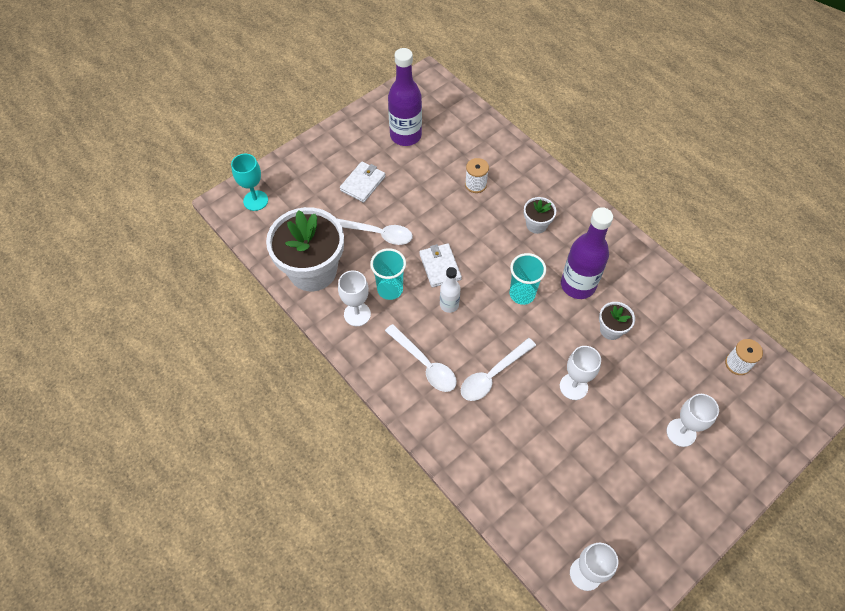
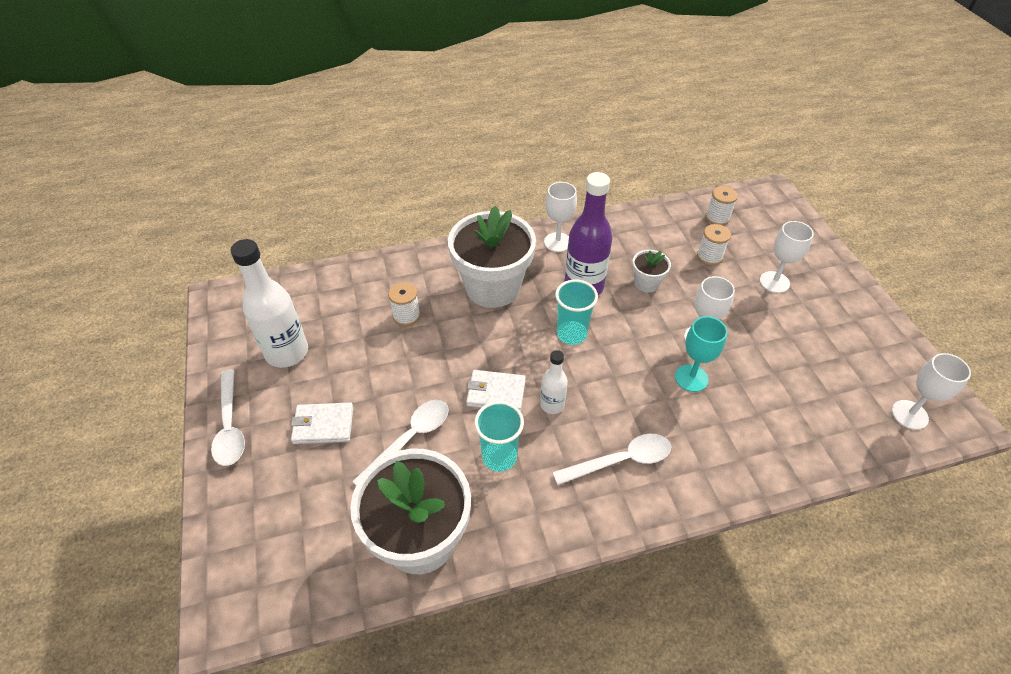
camera: 65 degrees left, 10 degrees down
turquoise goblet [231,154,268,211] -> turquoise goblet moved to [675,316,727,392]
white goblet [338,270,371,326] -> white goblet moved to [544,182,577,252]
white wallet [340,161,386,203] -> white wallet turned 60 degrees counterclockwise [291,403,354,444]
purple bottle [388,48,422,146] -> white bottle [230,239,308,368]
white spoon [461,338,536,401] -> white spoon moved to [211,370,245,466]
white flower pot [524,197,556,234] -> white flower pot [448,206,536,308], size x2.21
none -> white spool [697,224,731,266]

